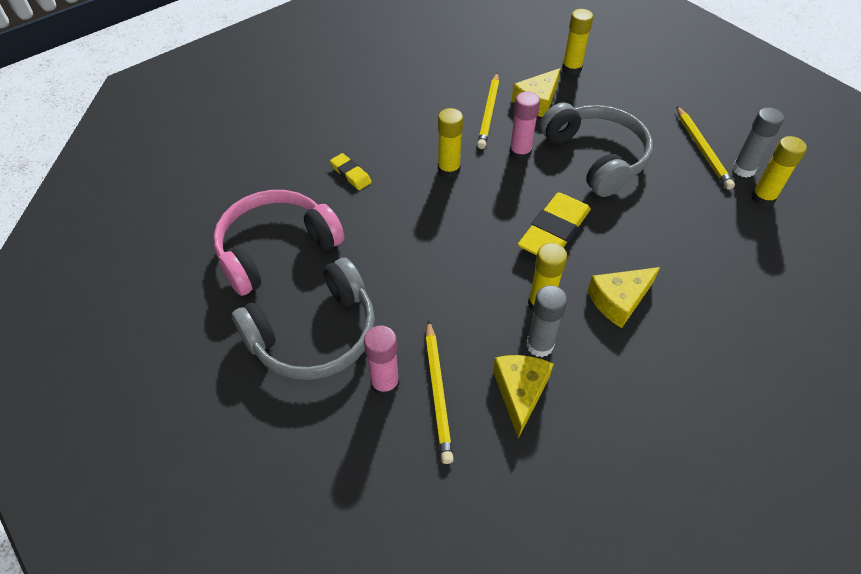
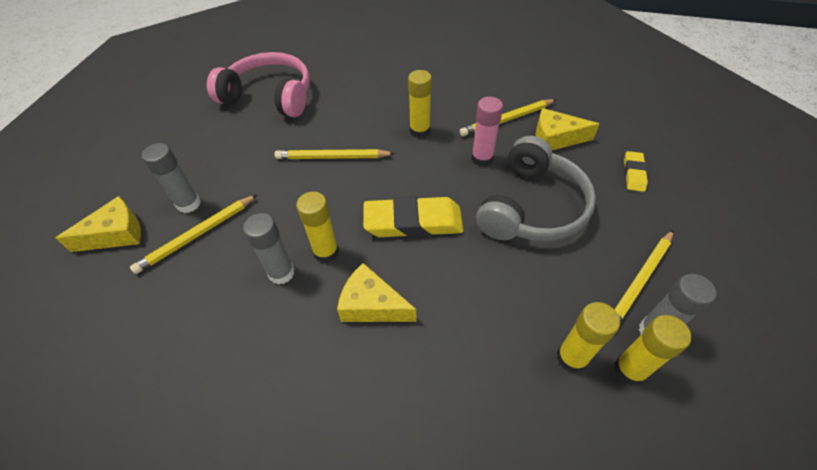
camera: 55 degrees right, 0 degrees up
grey headphones [232,258,375,380] -> none
yellow eraser [330,153,371,190] -> yellow eraser moved to [624,151,648,192]
pink glue stick [364,326,400,397] -> grey glue stick [142,143,201,213]
yellow cheese [493,355,554,439] -> yellow cheese moved to [55,196,141,252]
yellow glue stick [562,9,593,75] -> yellow glue stick moved to [557,302,620,373]
none -> yellow pencil [275,149,395,159]

